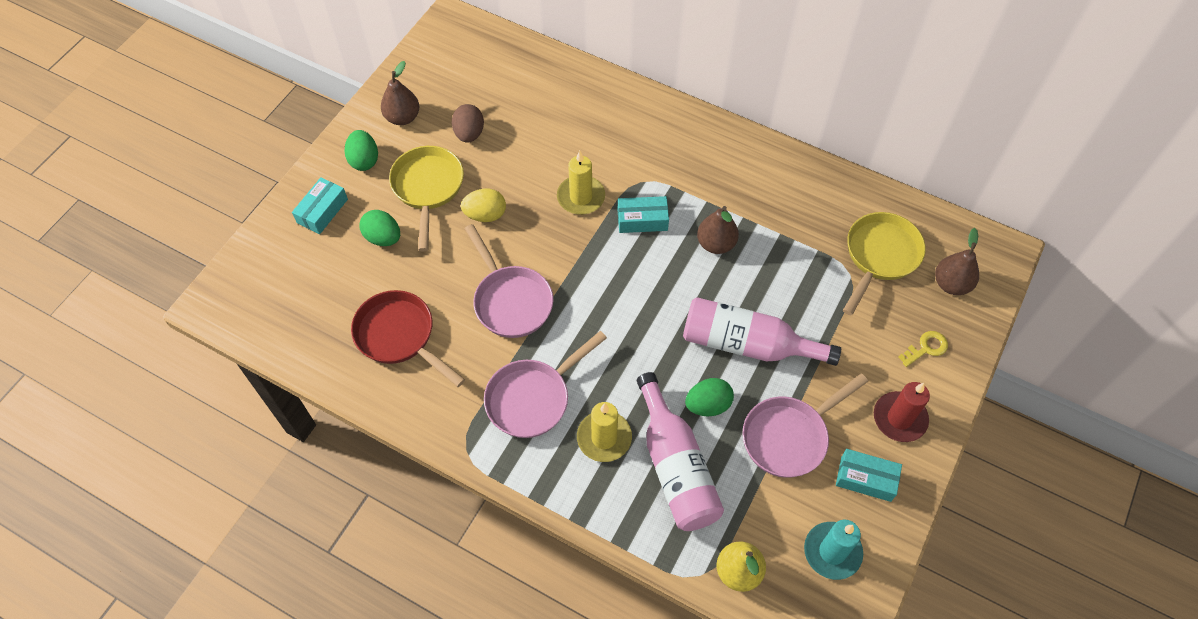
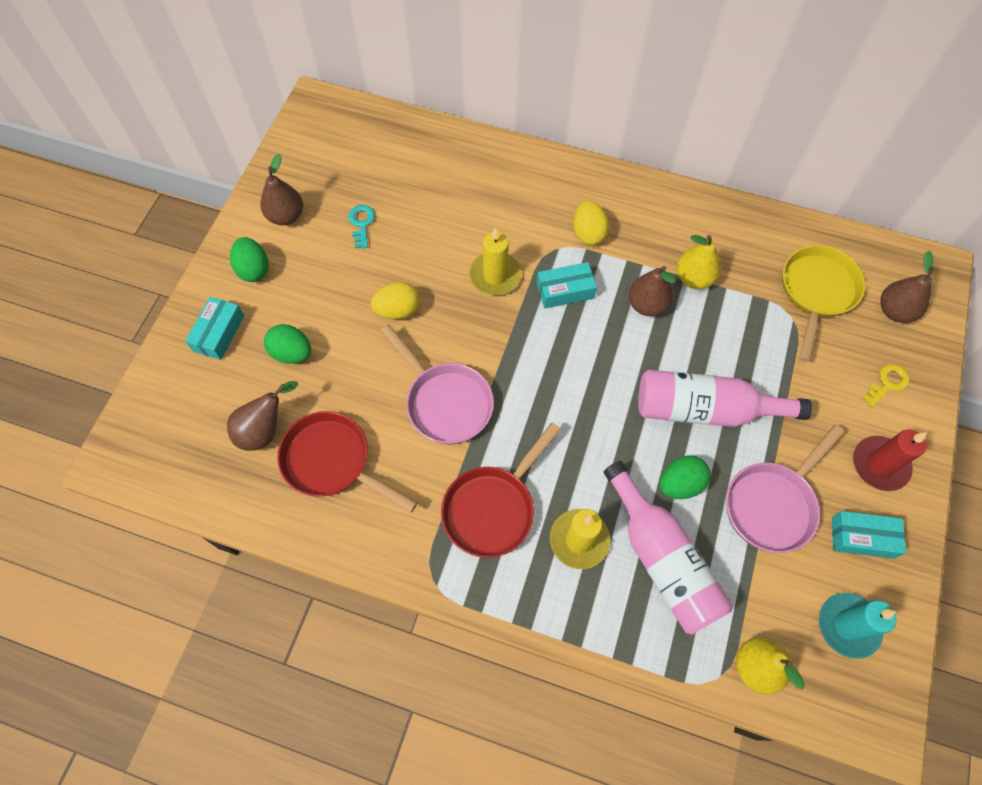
camera: 10 degrees left, 5 degrees up
yellow pan [389,146,464,251] -> none
brown egg [452,104,484,143] -> turquoise key [348,205,375,248]
pink pan [484,331,607,438] -> red pan [441,422,561,558]
none -> brown pear [227,381,298,451]
none -> yellow egg [574,201,609,246]
none -> yellow pear [677,235,721,289]

